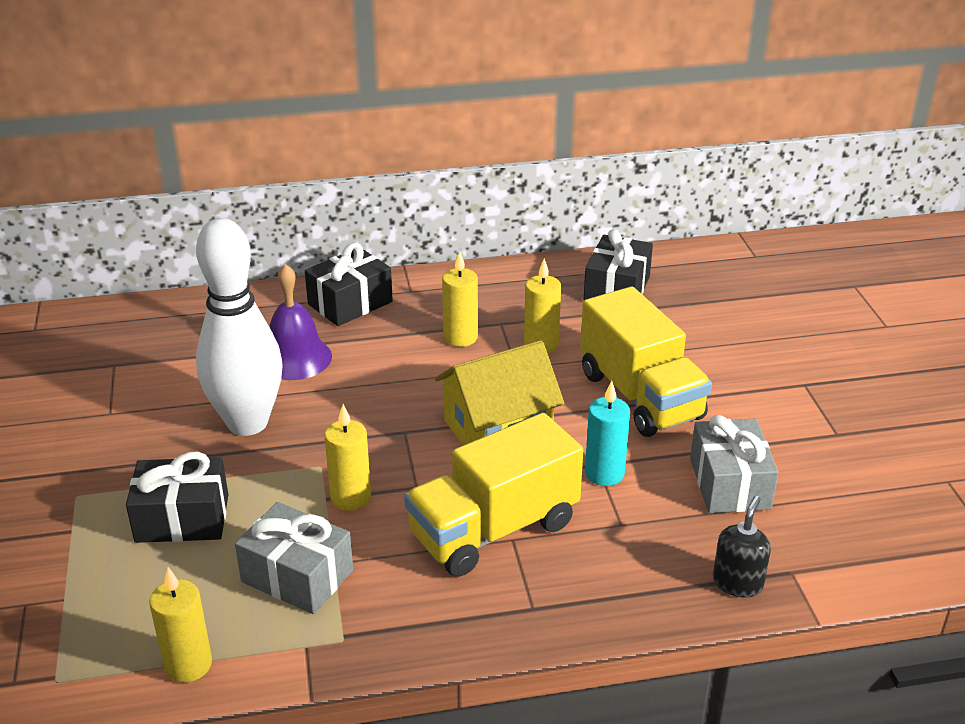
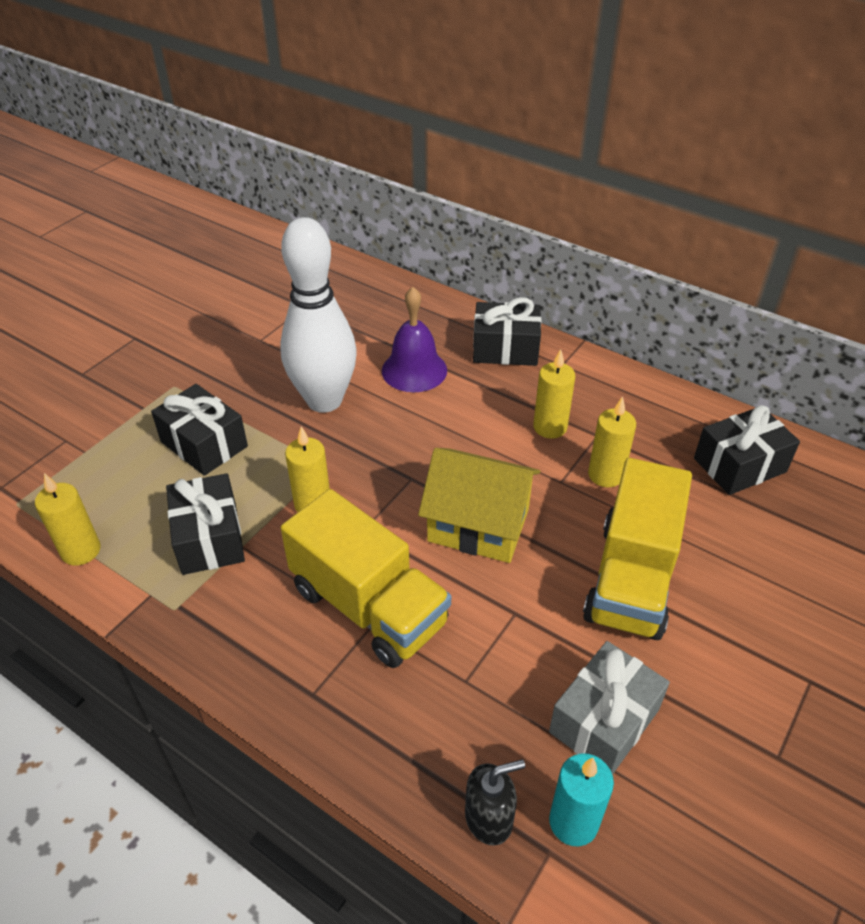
camera: 45 degrees right, 10 degrees up
grey gift [235,502,353,614] -> black gift [166,473,245,575]
yellow truck [404,413,583,577] -> yellow truck turned 150 degrees counterclockwise [281,489,451,668]
turquoise candle [585,381,630,486] -> turquoise candle moved to [549,753,614,846]

